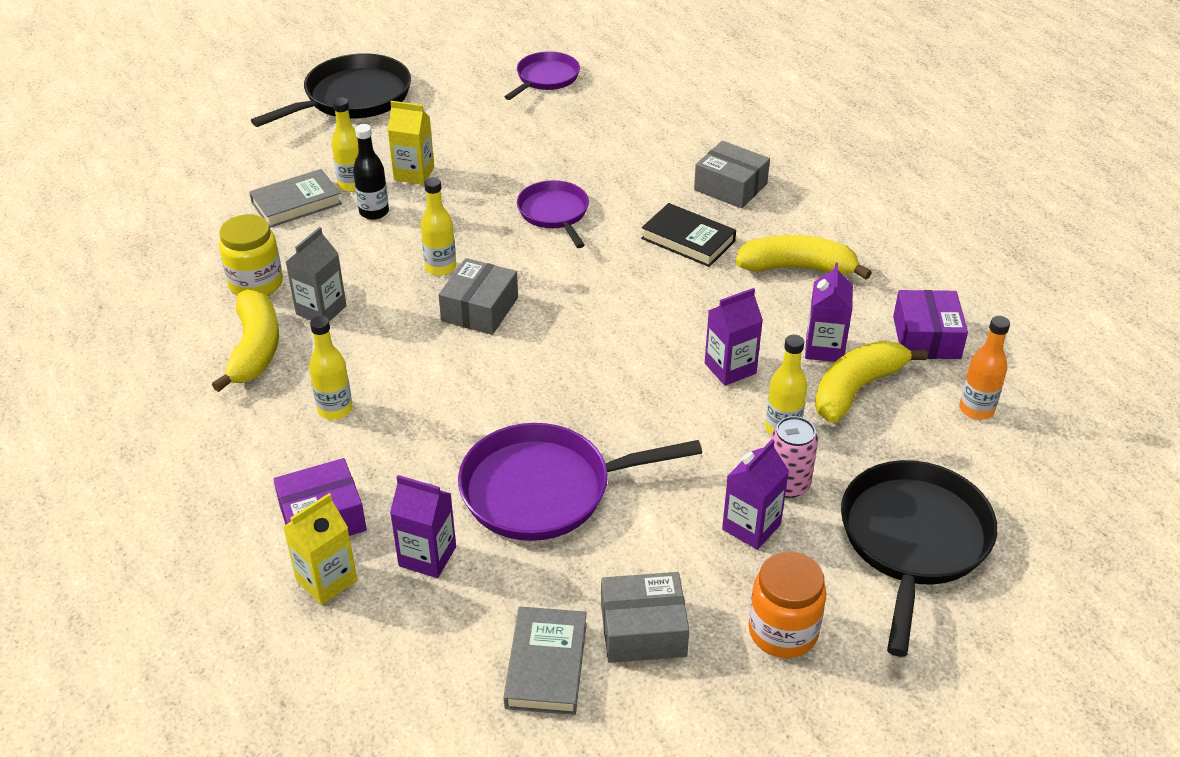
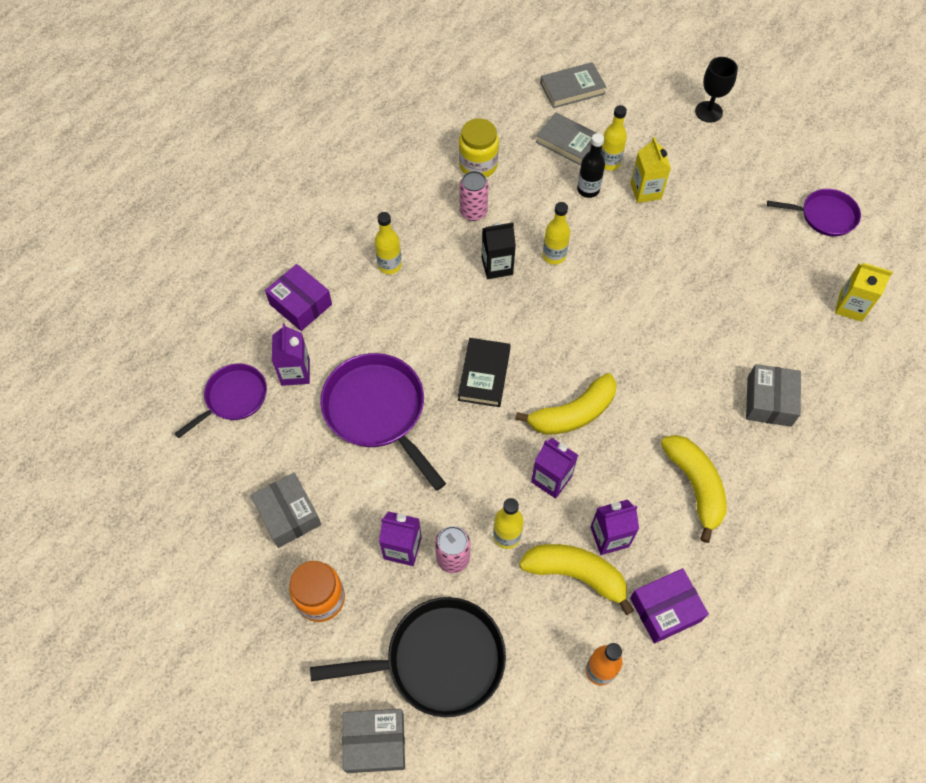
camera: 65 degrees right, 20 degrees up
yellow banana [212,289,279,392] -> yellow banana moved to [515,373,617,435]
black pan [251,53,411,127] -> black goblet [695,57,738,123]
yellow carton [283,493,357,605] -> yellow carton moved to [835,263,893,322]
grey carton [286,227,347,322] -> pink can [460,171,489,221]
grey box [438,258,518,335] -> grey box moved to [342,709,405,773]
grey book [504,607,587,715] -> grey book moved to [540,62,606,108]
purple pan [517,180,589,248] -> purple pan moved to [174,364,267,438]
black book [641,203,736,267] -> black book moved to [458,338,511,407]
none -> black carton [482,222,516,279]

